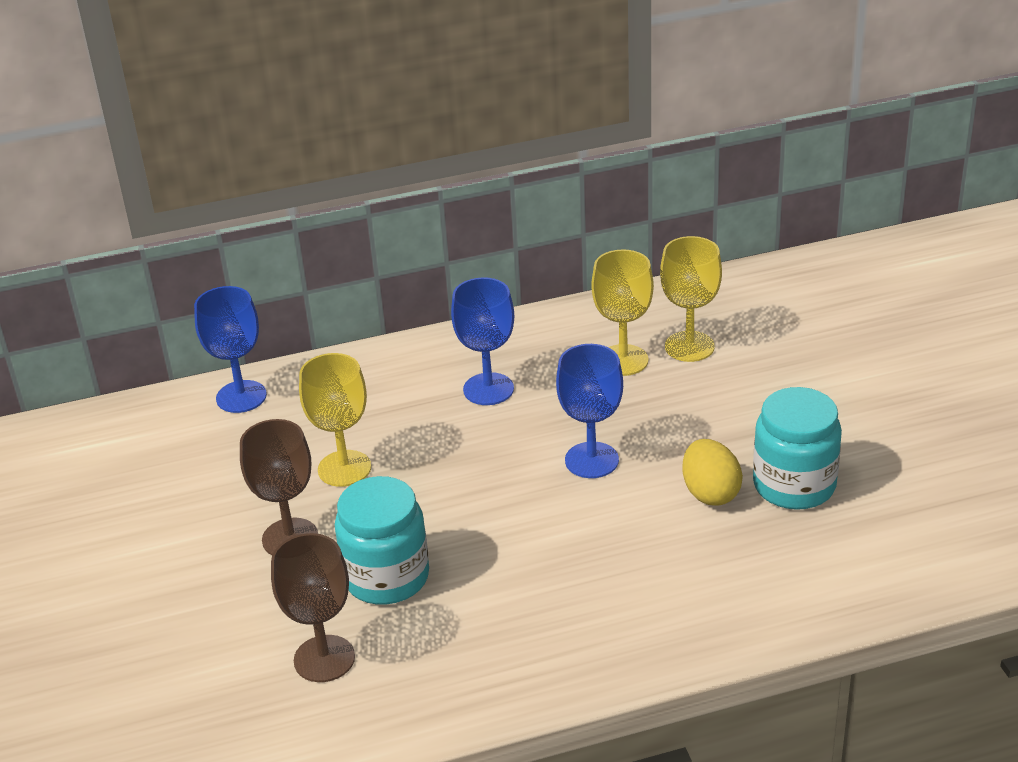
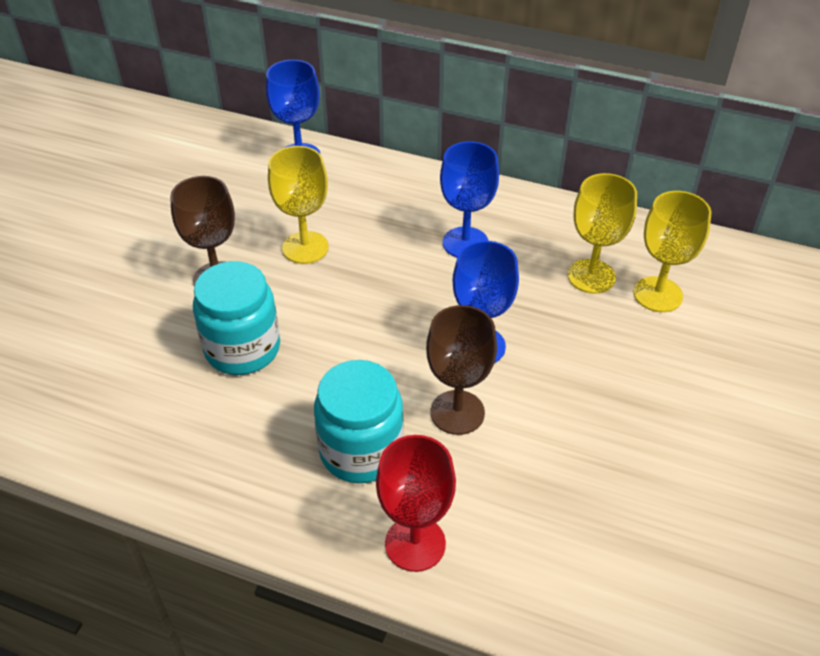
camera: 35 degrees right, 10 degrees up
brown goblet [271,533,355,682] -> brown goblet moved to [426,305,497,435]
yellow egg [683,439,743,506] -> none
turquoise jar [753,387,842,510] -> turquoise jar moved to [314,360,404,483]
none -> red goblet [376,435,456,572]

